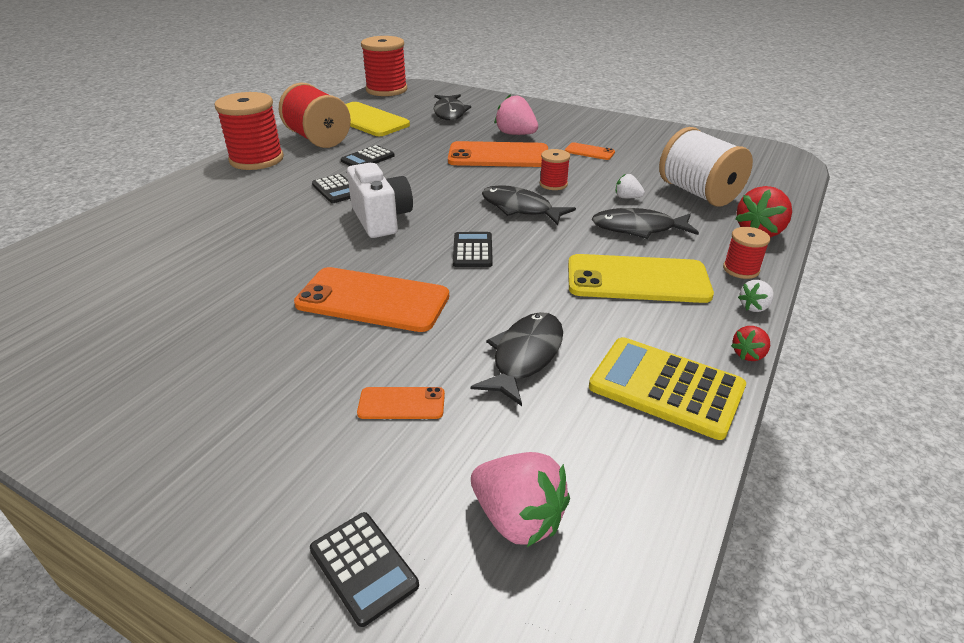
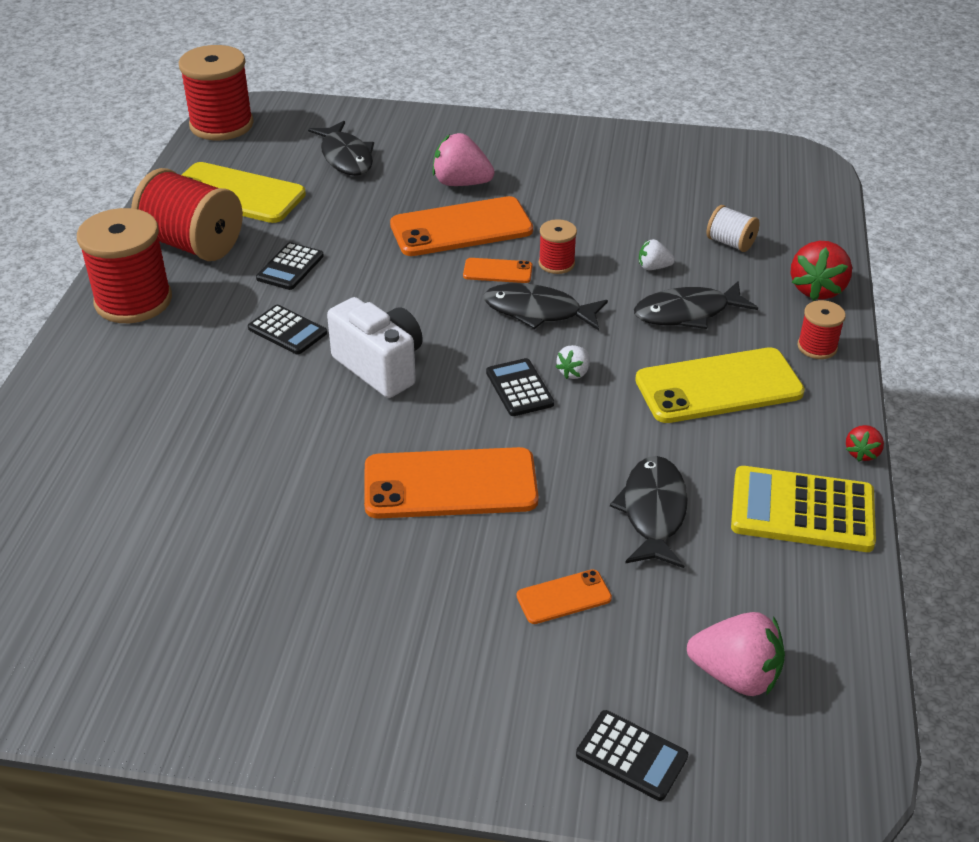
camera: 20 degrees left, 5 degrees up
orange phone [565,142,615,160] -> orange phone moved to [463,258,533,283]
white spool [659,127,753,206] -> white spool [706,205,760,252], size x0.50
white strawberry [738,280,774,312] -> white strawberry moved to [556,345,590,379]

